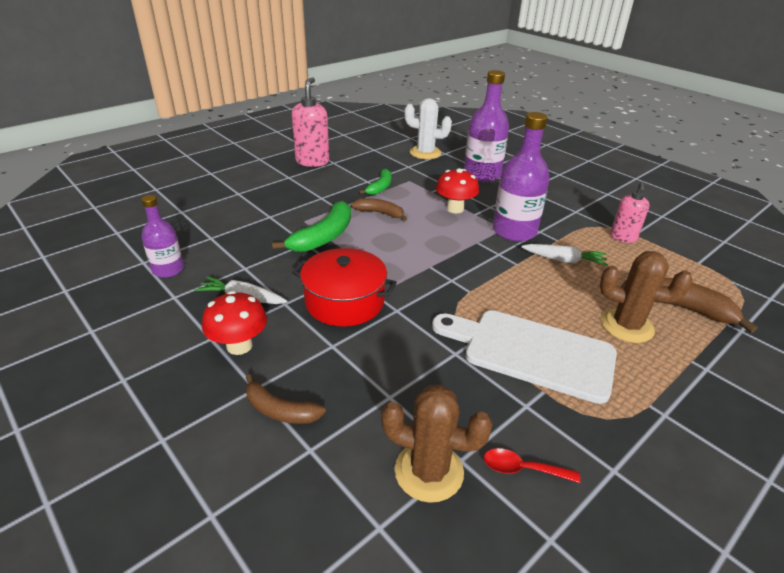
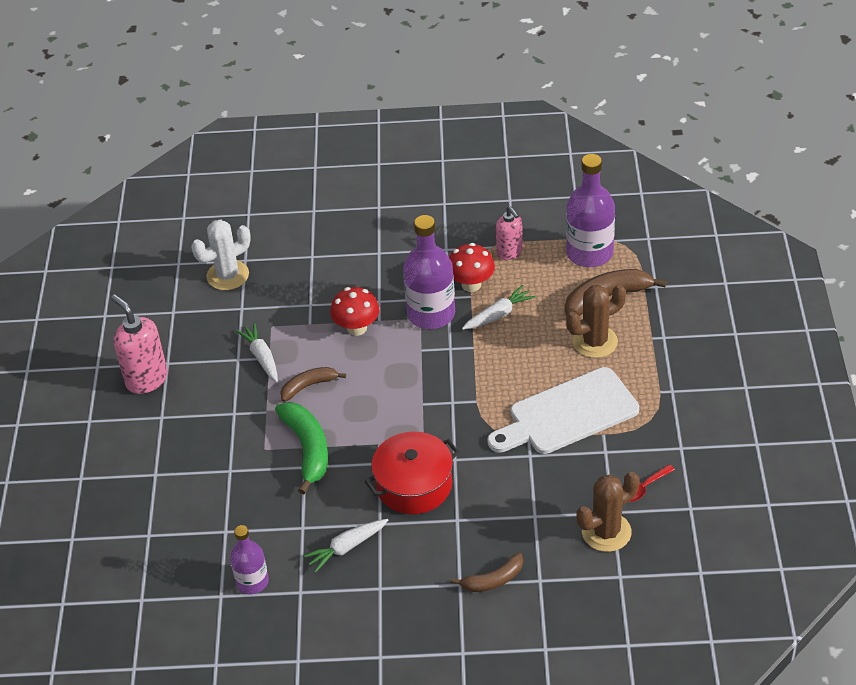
camera: 45 degrees left, 10 degrees up
red mushroom [202,291,267,355] -> red mushroom moved to [449,243,495,292]
green banana [359,169,392,195] -> white carrot [235,323,278,382]
purple bottle [464,70,509,182] -> purple bottle moved to [566,154,615,267]

